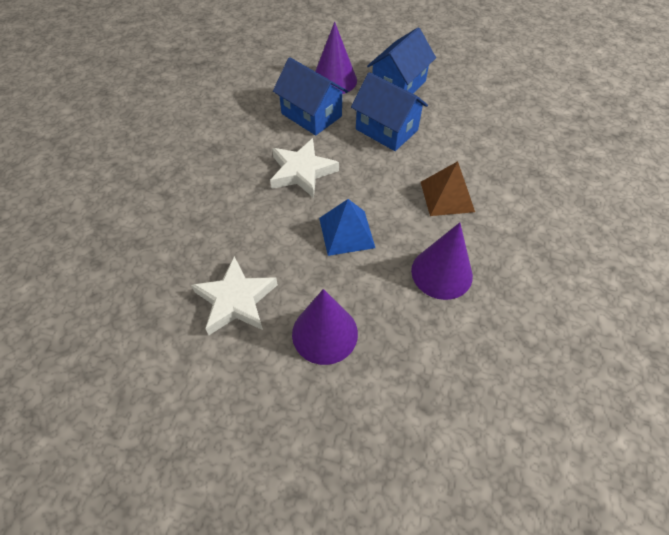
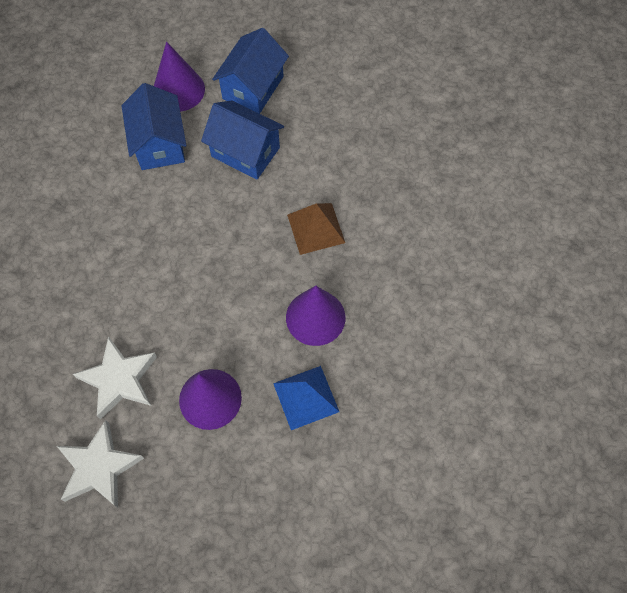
camera: 10 degrees left, 10 degrees up
white star [270,138,339,198] -> white star moved to [57,420,144,507]
blue house [273,57,348,136] -> blue house turned 45 degrees clockwise [122,83,186,170]
blue pyramid [319,199,375,256] -> blue pyramid moved to [273,366,339,430]

